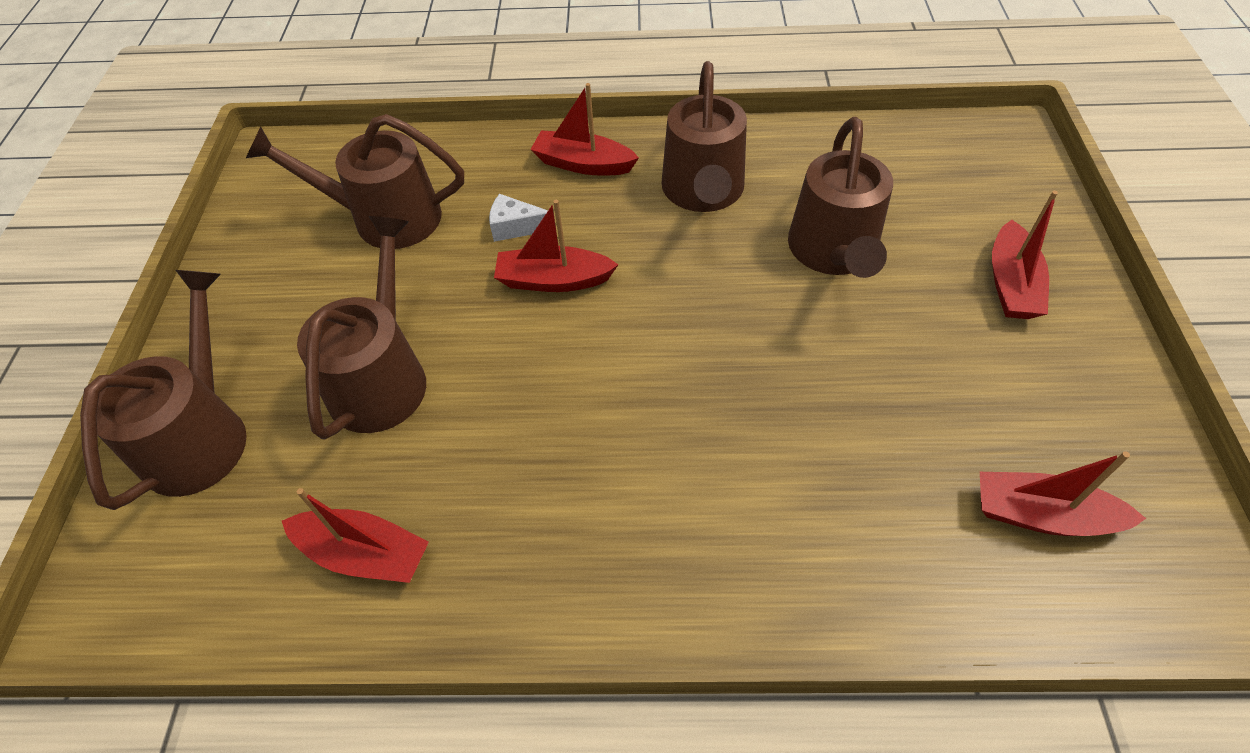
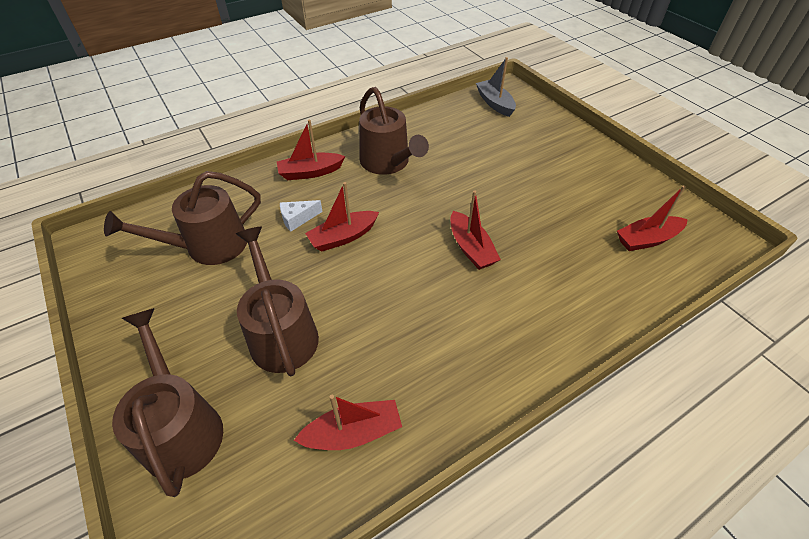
camera: 35 degrees left, 5 degrees down
brown watering can [788,117,893,278] -> none
red boat [992,191,1058,319] -> red boat moved to [450,190,501,270]
none -> grey boat [476,57,516,117]

